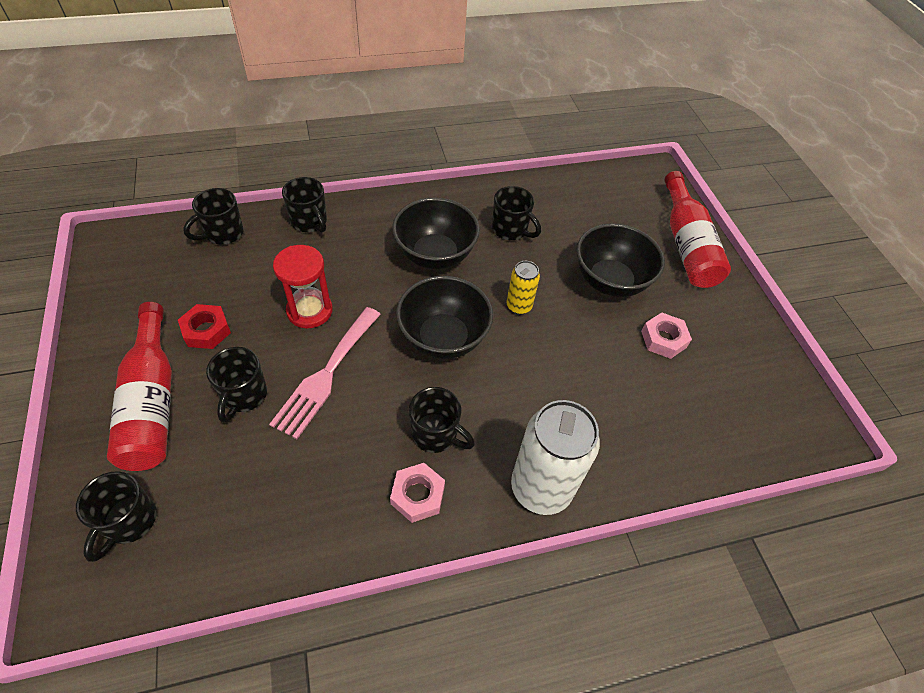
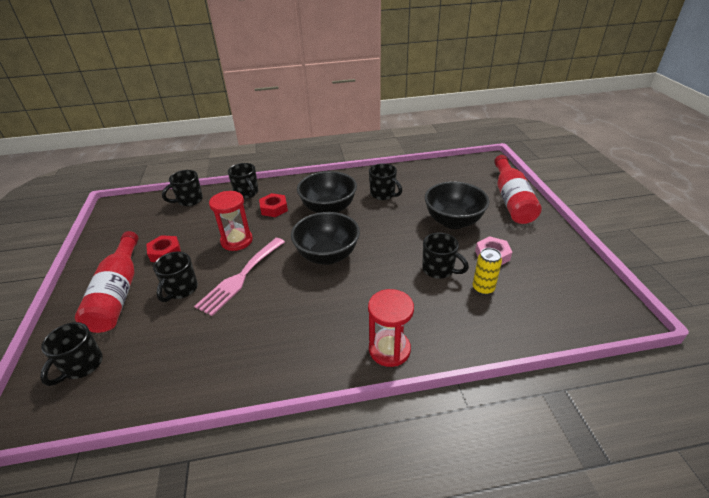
camera: 10 degrees right, 15 degrees down
pink nut [390,463,445,523] -> none
black mug [409,387,475,453] -> black mug moved to [422,233,469,279]
yellow can [507,261,540,315] -> yellow can moved to [473,248,502,295]
white can [511,400,600,515] -> red hourglass [368,289,414,367]
none -> red nut [259,193,288,217]

